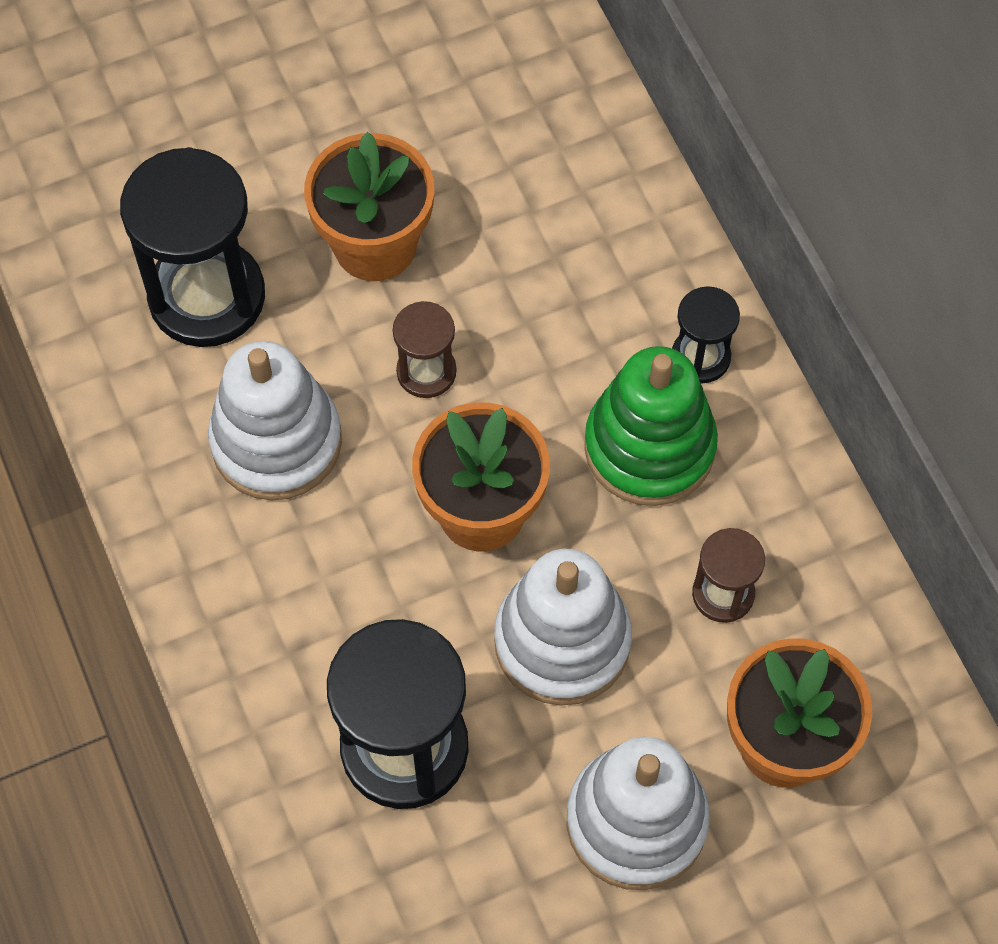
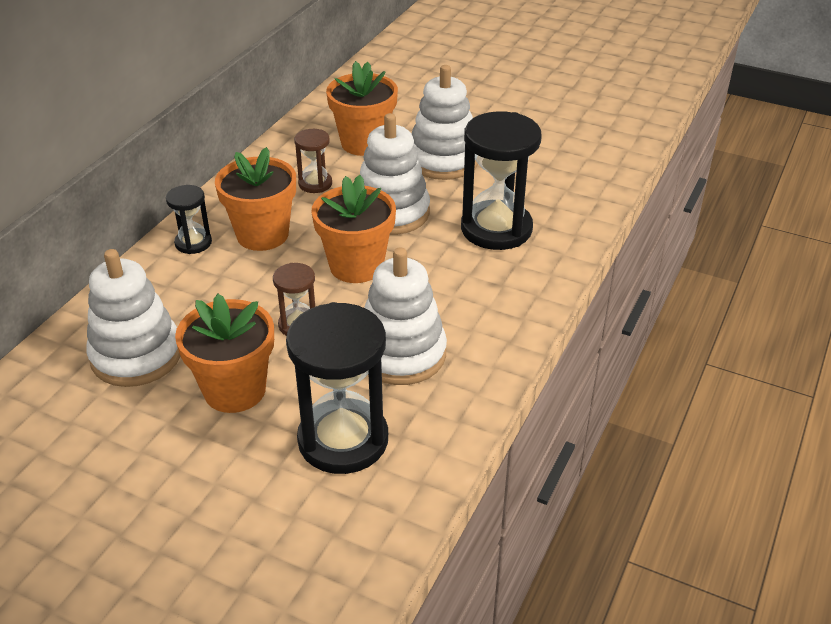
camera: 130 degrees left, 25 degrees down
green stacking toy [584,346,718,506] -> orange flower pot [215,147,296,251]
none -> white stacking toy [86,249,180,387]

